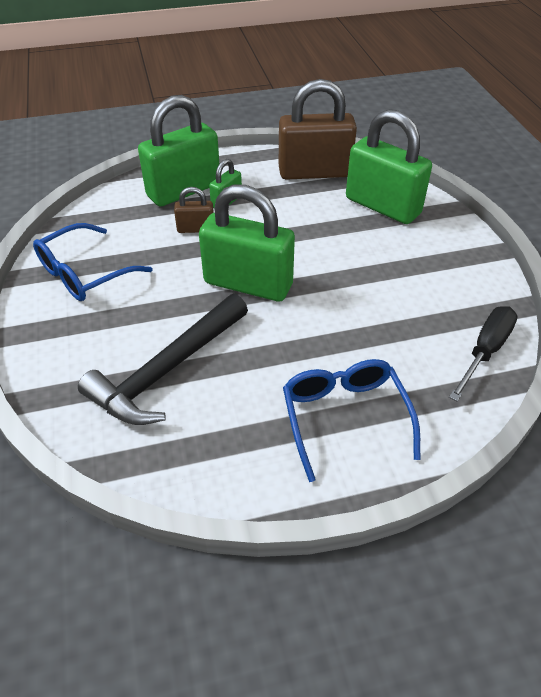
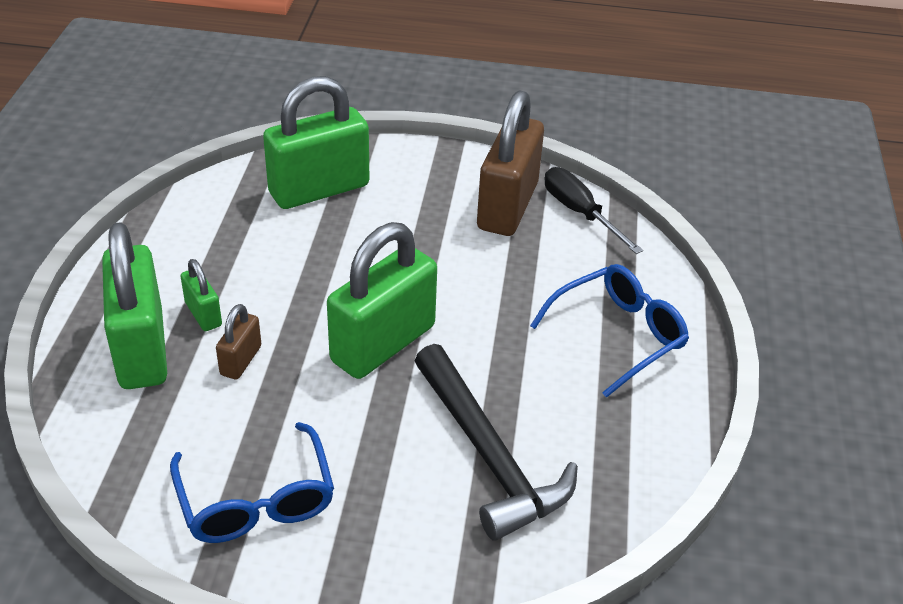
camera: 70 degrees left, 5 degrees down
brown padlock [279,79,357,180] -> brown padlock moved to [477,90,544,236]
blue glasses [283,359,421,482] -> blue glasses turned 135 degrees clockwise [530,264,689,398]

